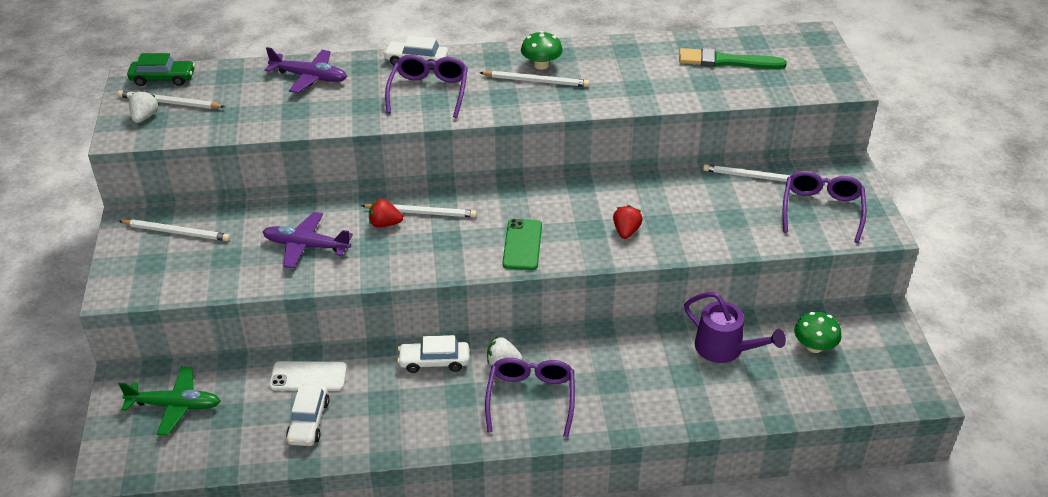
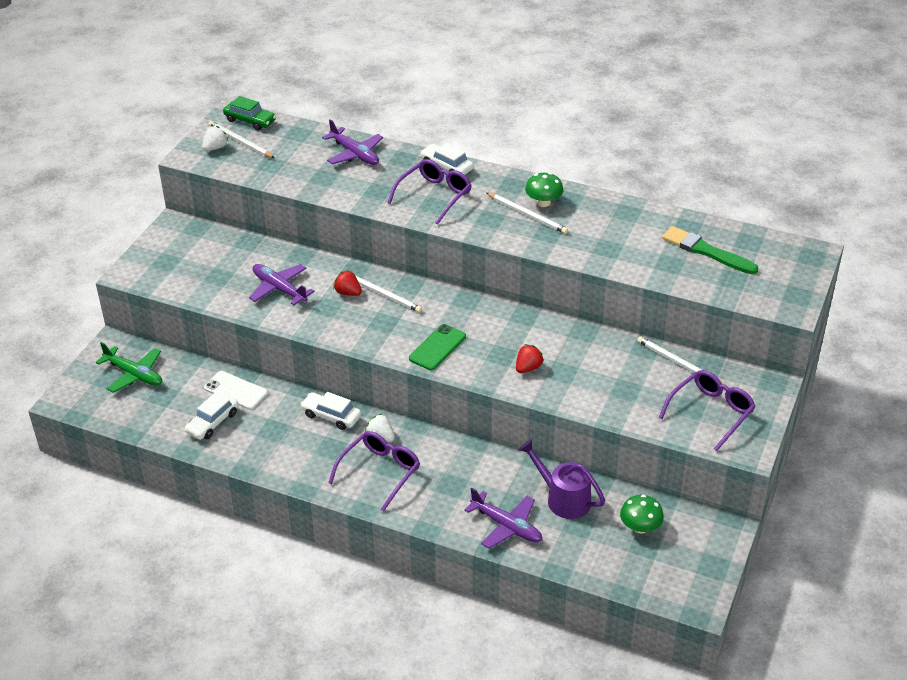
camera: 30 degrees right, 0 degrees up
white pencil [119,219,230,241] -> none
purple watering can [684,292,786,363] -> purple watering can turned 150 degrees clockwise [519,440,605,519]
none -> purple plane [464,488,543,549]

